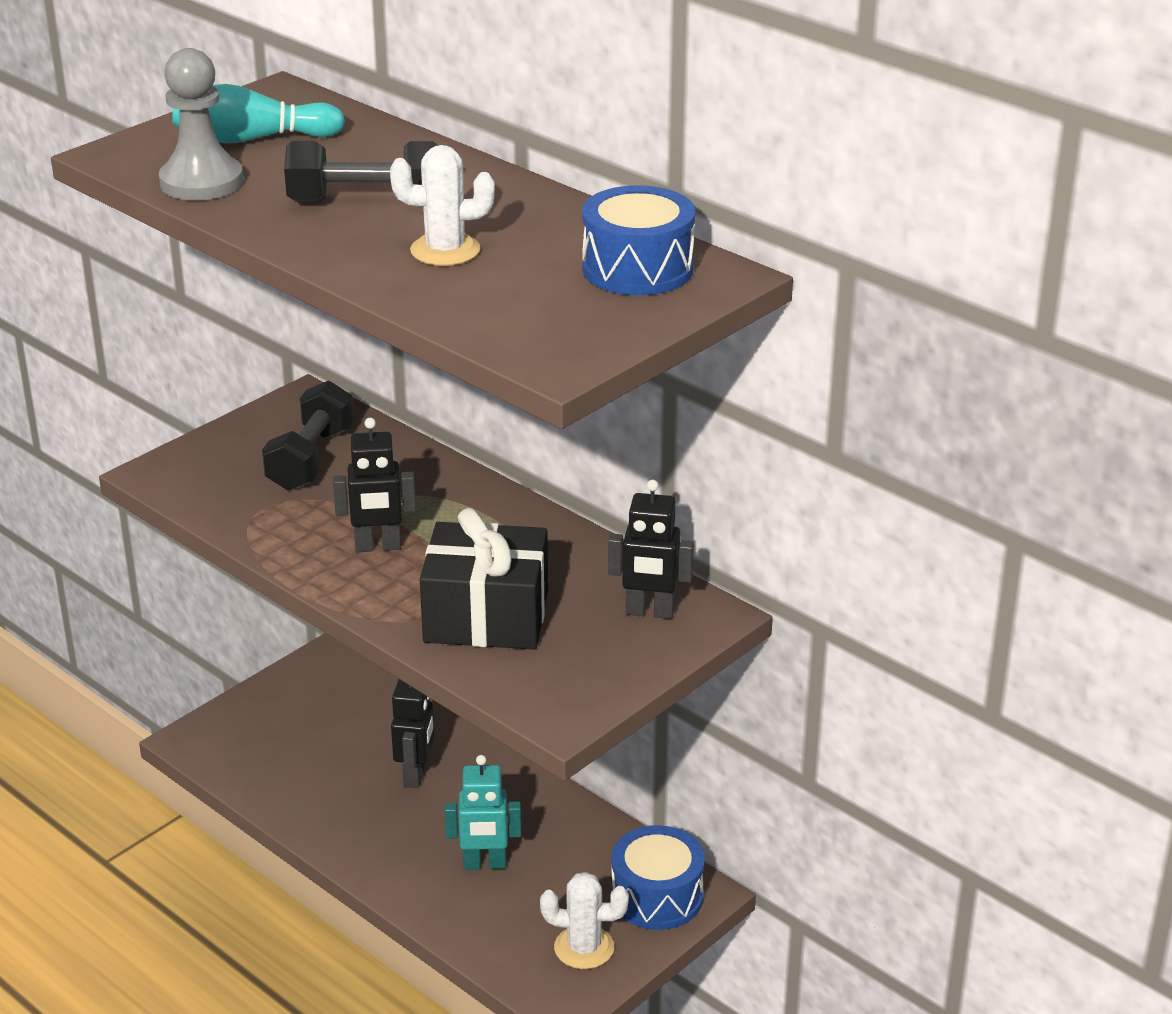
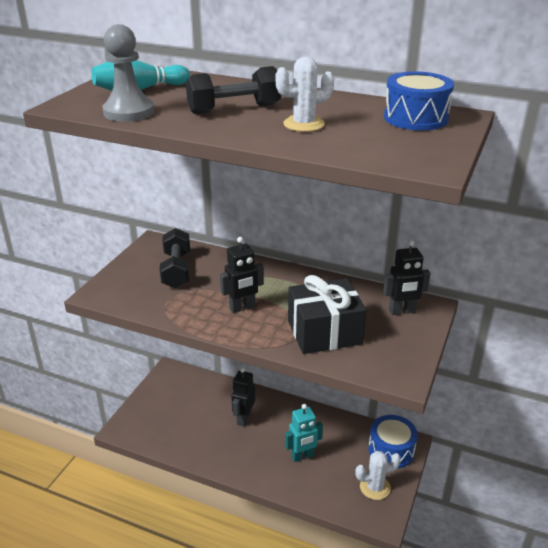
camera: 20 degrees left, 0 degrees up
black robot [391,679,434,788] -> black robot turned 150 degrees counterclockwise [231,368,255,426]

